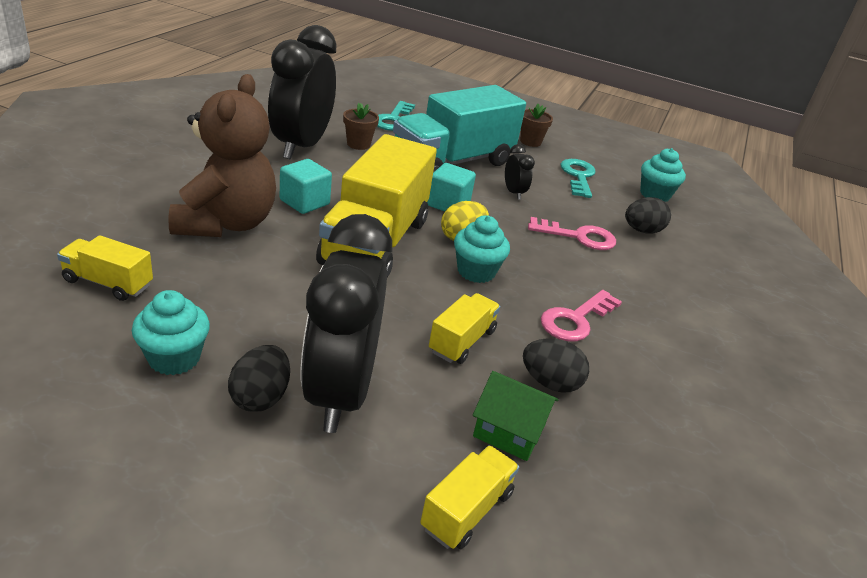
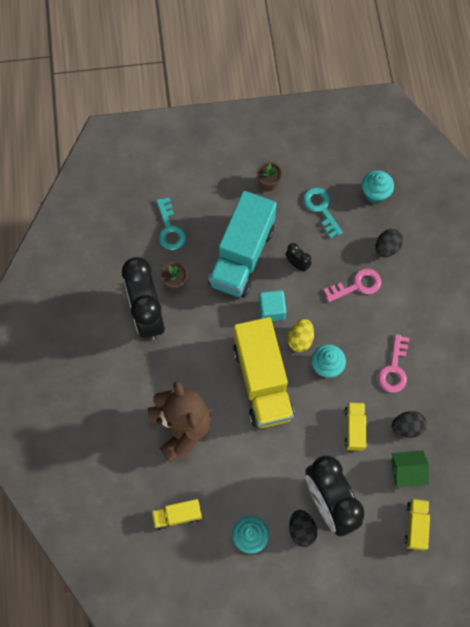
camera: 25 degrees left, 35 degrees up
turquoise cube [280,159,332,214] -> none

